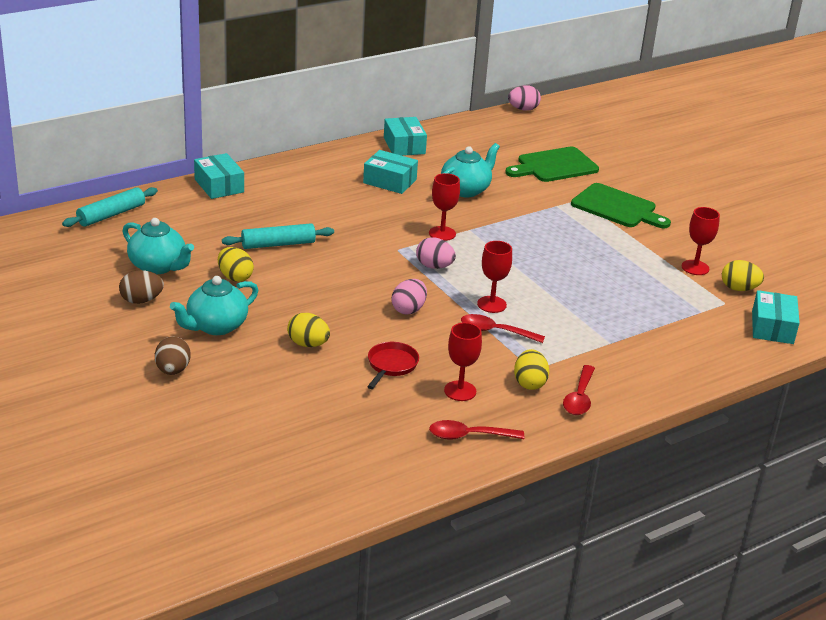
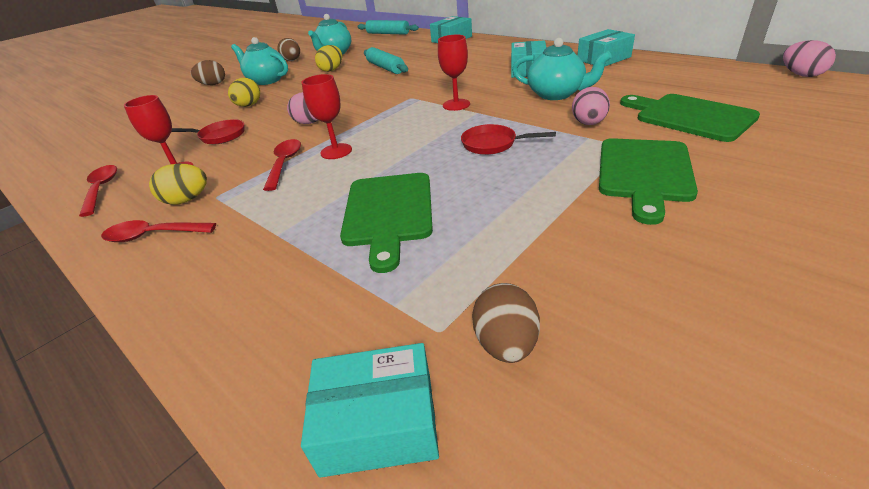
camera: 80 degrees right, 5 degrees up
pink egg [416,237,456,269] -> pink egg moved to [572,87,610,125]
red goblet [682,207,720,275] -> none
yellow egg [722,260,764,291] -> brown egg [472,283,540,363]
none -> green cutting board [340,173,433,273]
none -> red pan [461,124,556,155]

